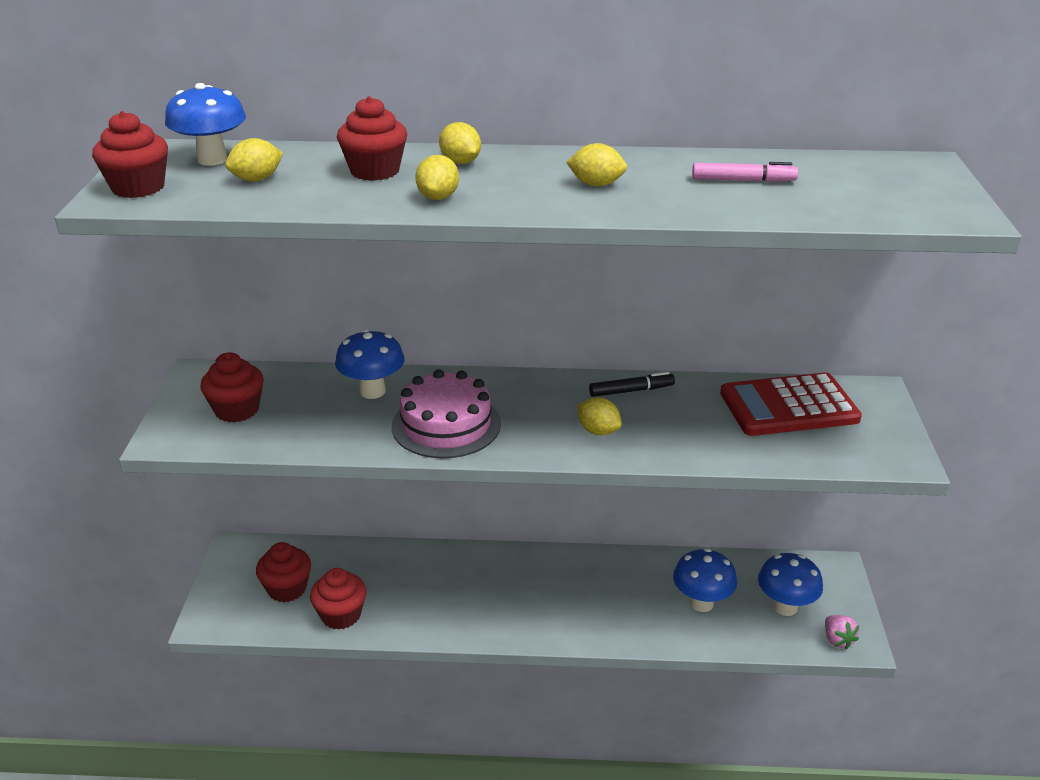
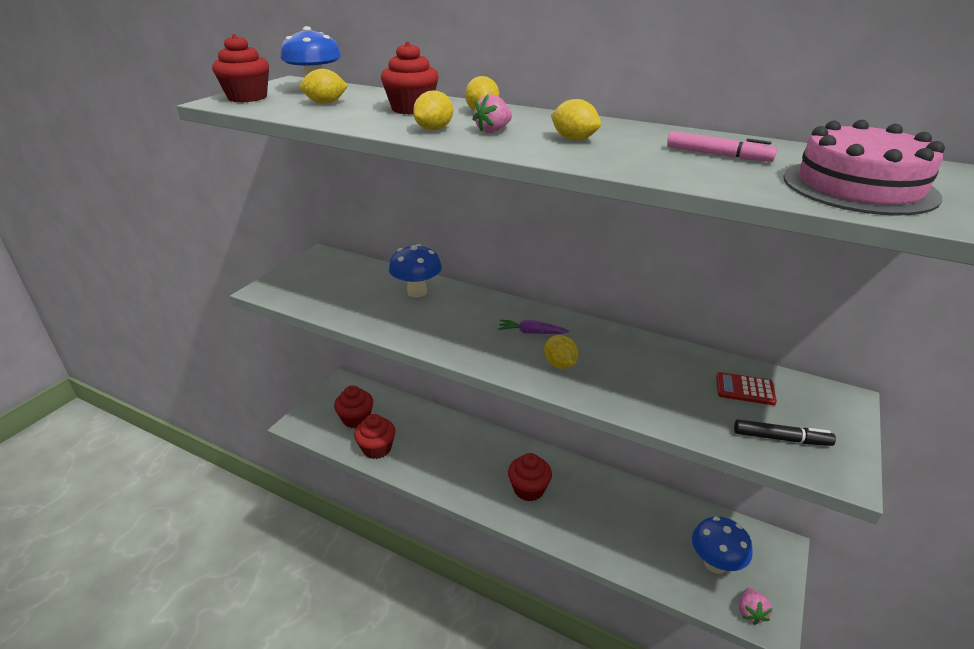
camera: 25 degrees right, 0 degrees up
red cupcake [200,352,264,422] -> red cupcake moved to [508,453,552,501]
pink cake [392,369,501,459] -> pink cake moved to [783,120,945,215]
black marker [589,372,675,397] -> black marker moved to [734,420,836,446]
blue mushroom [673,548,737,612] -> none
red calculator [720,372,862,436] -> red calculator [716,372,777,405], size x0.48
none -> pink strawberry [472,94,512,133]
none -> purple carrot [498,319,569,334]

